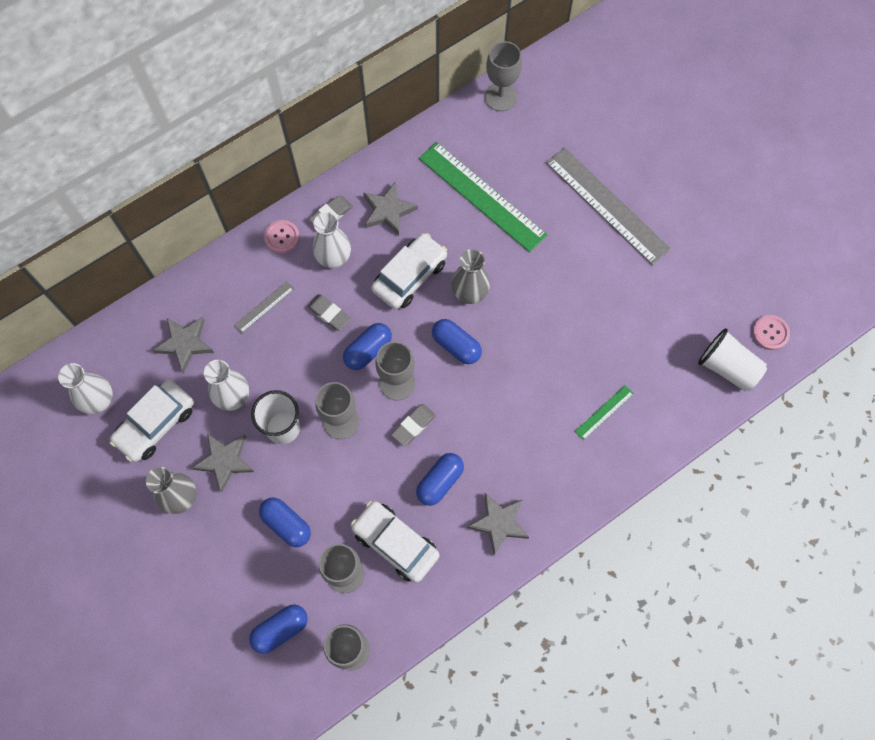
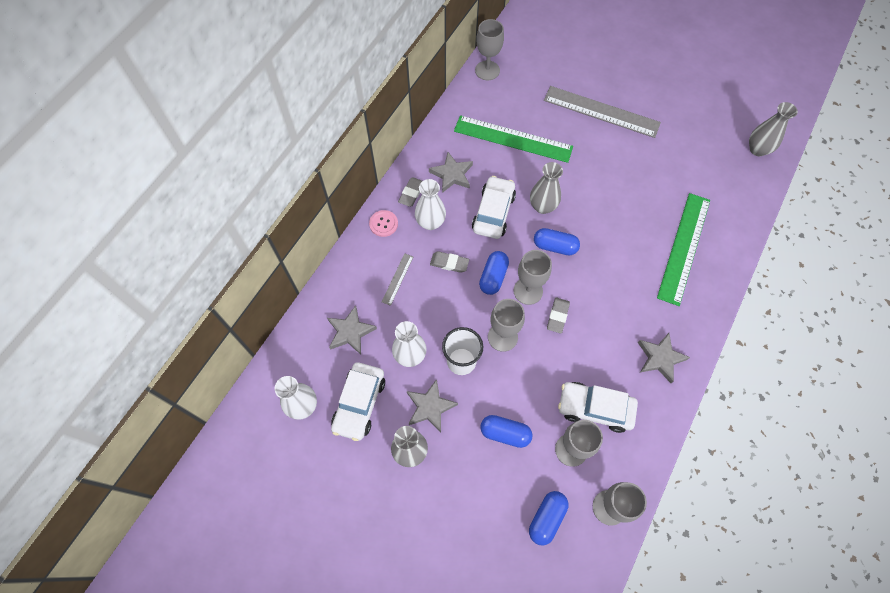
camera: 25 degrees left, 5 degrees down
blue capsule [416,453,464,506] -> none
green ruler [575,385,634,440] -> green ruler [657,193,710,306], size x2.26
white cup [698,328,767,391] -> none
pink button [753,315,790,350] -> grey vase [749,102,798,156]

